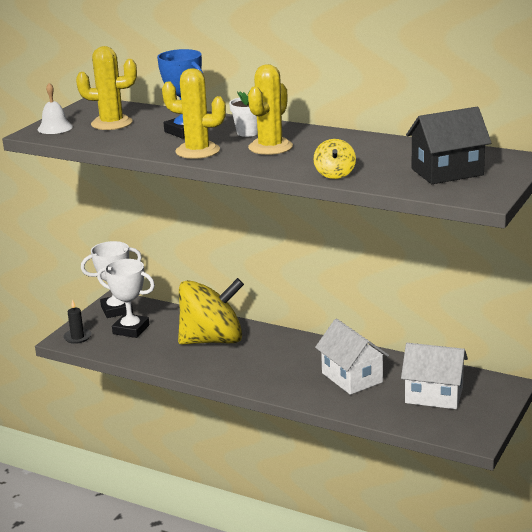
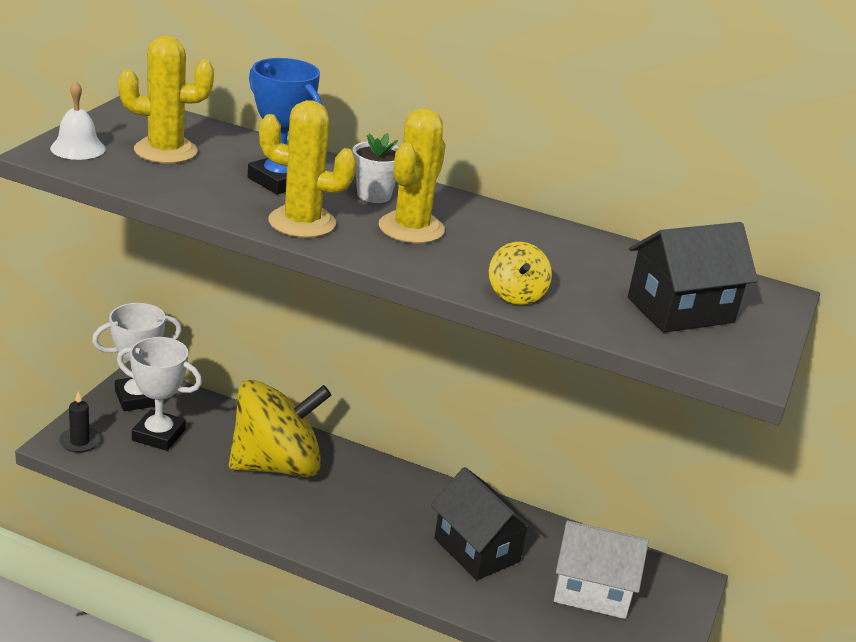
camera: 10 degrees left, 5 degrees up
white house [315,319,389,395] -> black house [431,467,536,580]

